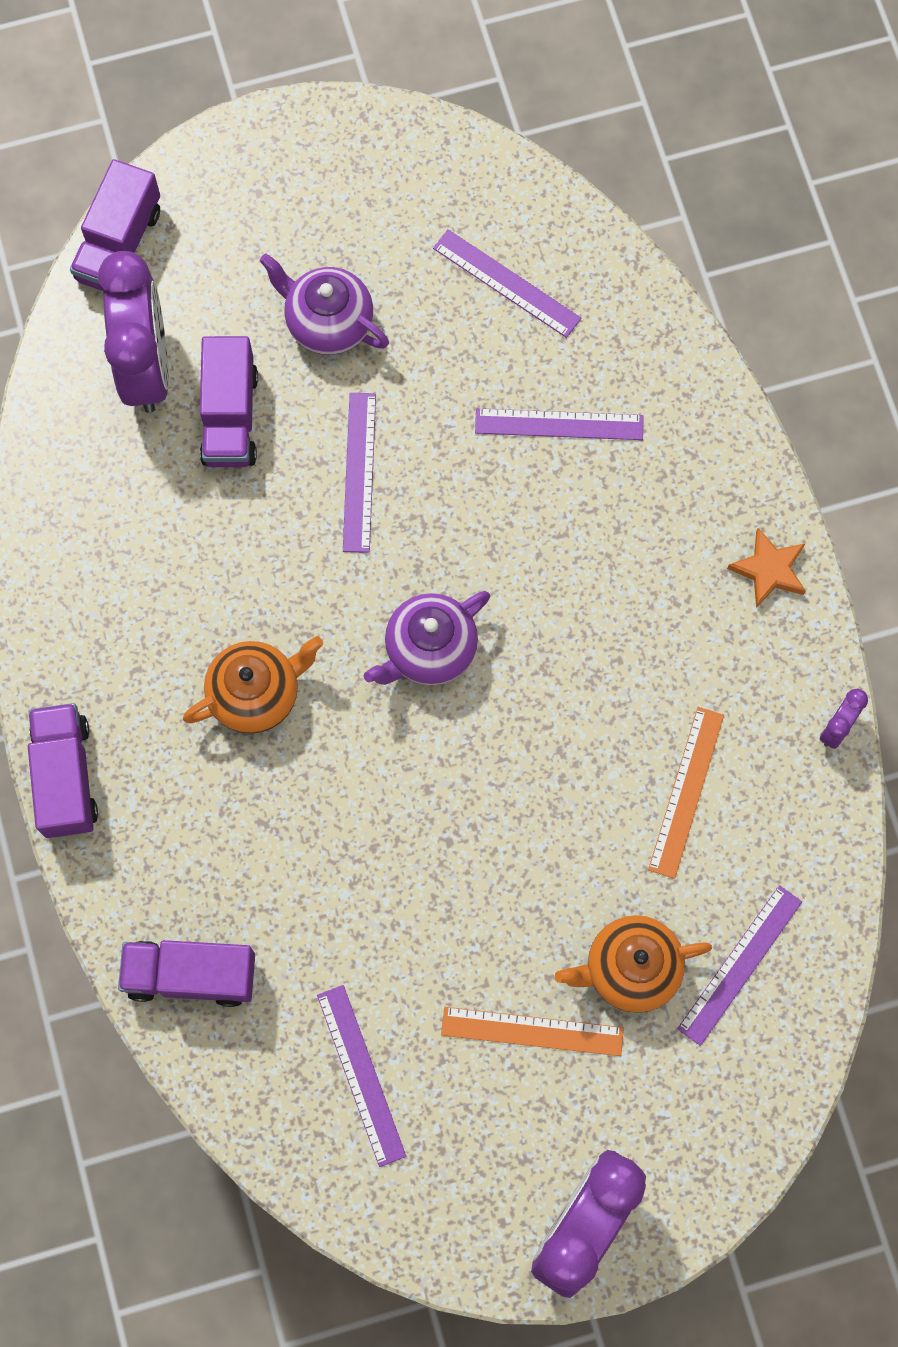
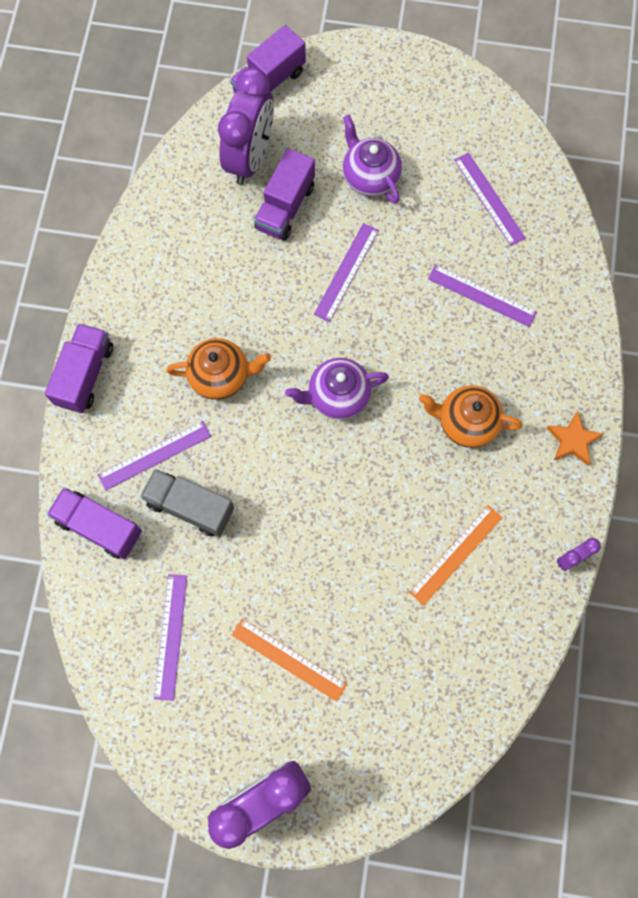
camera: 25 degrees right, 0 degrees up
orange teapot [555,915,712,1013] -> orange teapot moved to [419,385,522,448]
purple ruler [677,885,802,1046] -> purple ruler moved to [98,421,211,491]
none -> grey truck [140,469,234,537]

